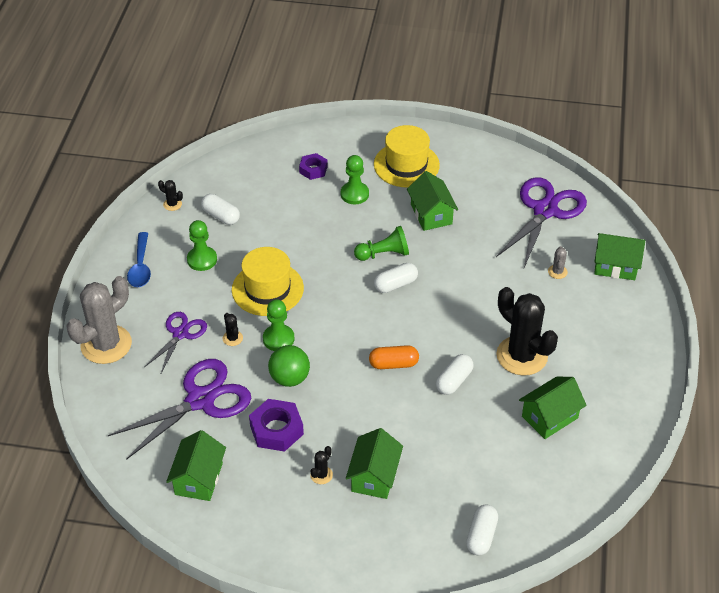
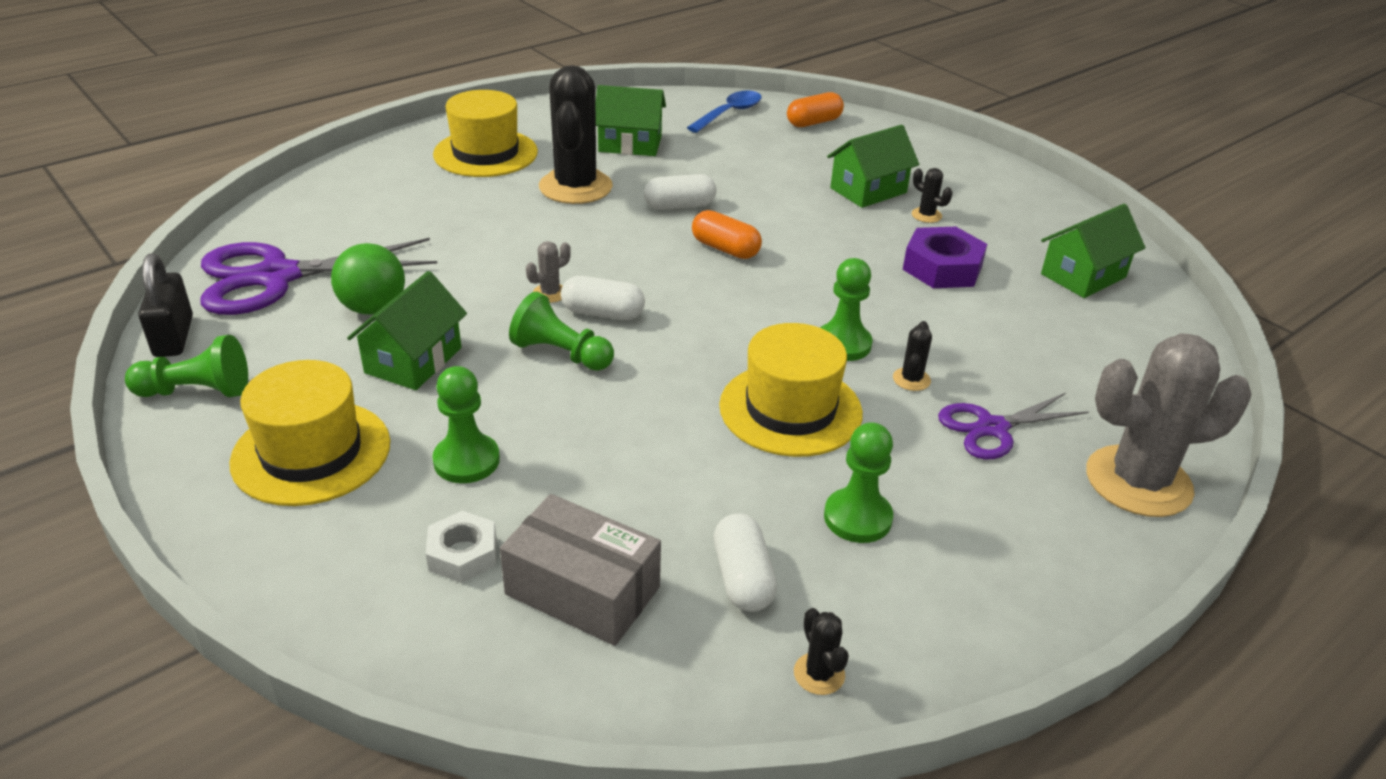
camera: 140 degrees left, 10 degrees down
purple scissors [108,359,251,460] -> none
blue spoon [127,232,151,287] -> blue spoon moved to [687,90,761,133]
green ball [268,345,310,387] -> green ball moved to [331,243,405,315]
purple nut [299,153,328,180] -> white nut [426,511,496,583]
black cactus [310,446,333,484] -> black cactus turned 60 degrees clockwise [912,168,952,223]
white capsule [466,504,498,555] -> orange capsule [787,92,844,127]
grey cactus [548,246,568,279] -> grey cactus moved to [526,241,571,303]
green house [594,233,645,280] -> none
none -> green pawn [125,335,248,397]
none -> black padlock [139,254,193,357]
none -> yellow hat [433,90,538,177]
none -> grey box [500,494,661,646]

